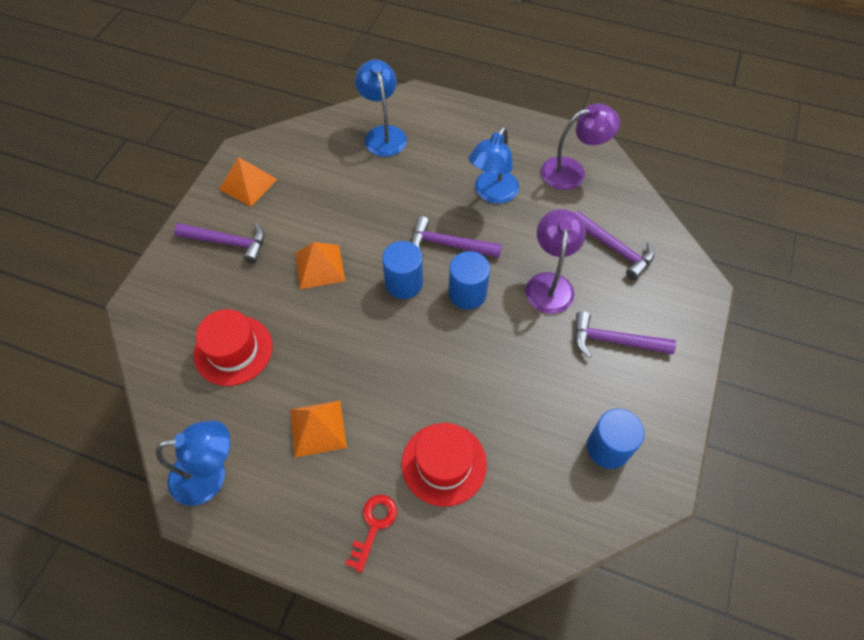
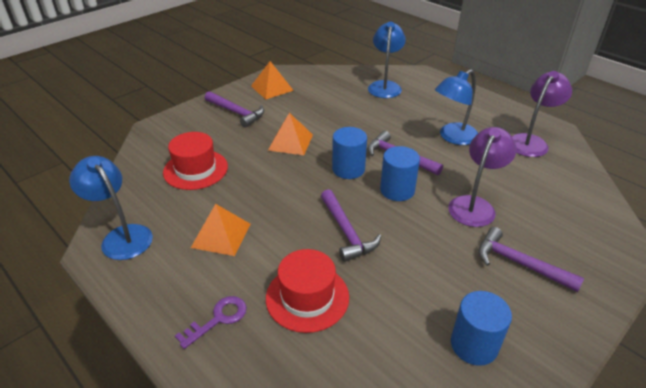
camera: 25 degrees right, 20 degrees down
blue lamp [156,420,230,506] -> blue lamp turned 150 degrees counterclockwise [69,156,153,260]
red key [345,495,397,572] -> purple key [175,296,247,349]
purple lamp [541,103,620,190] -> purple lamp turned 60 degrees counterclockwise [512,71,572,157]
purple hammer [575,211,654,280] -> purple hammer moved to [321,189,381,262]

